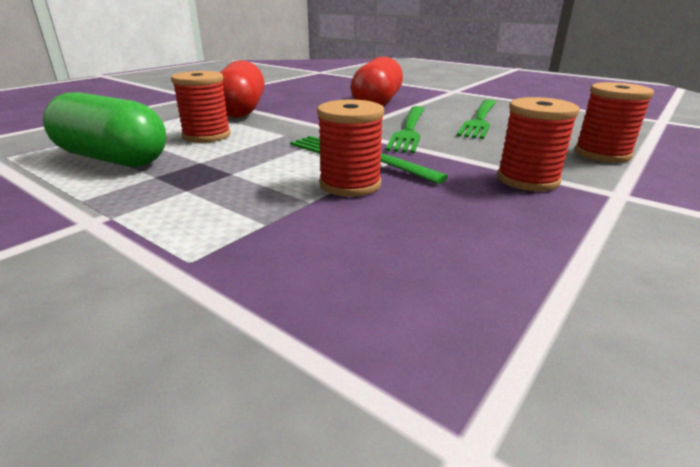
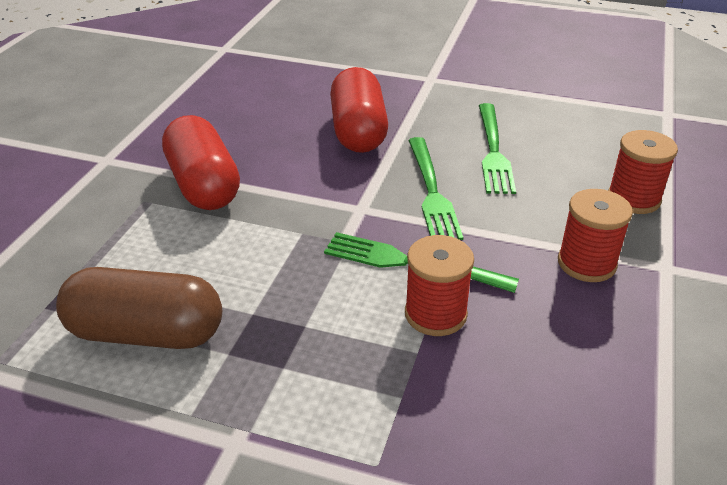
camera: 20 degrees left, 10 degrees up
green capsule [43,92,166,167] -> brown capsule [56,267,222,349]
red spool [171,71,231,143] -> none

